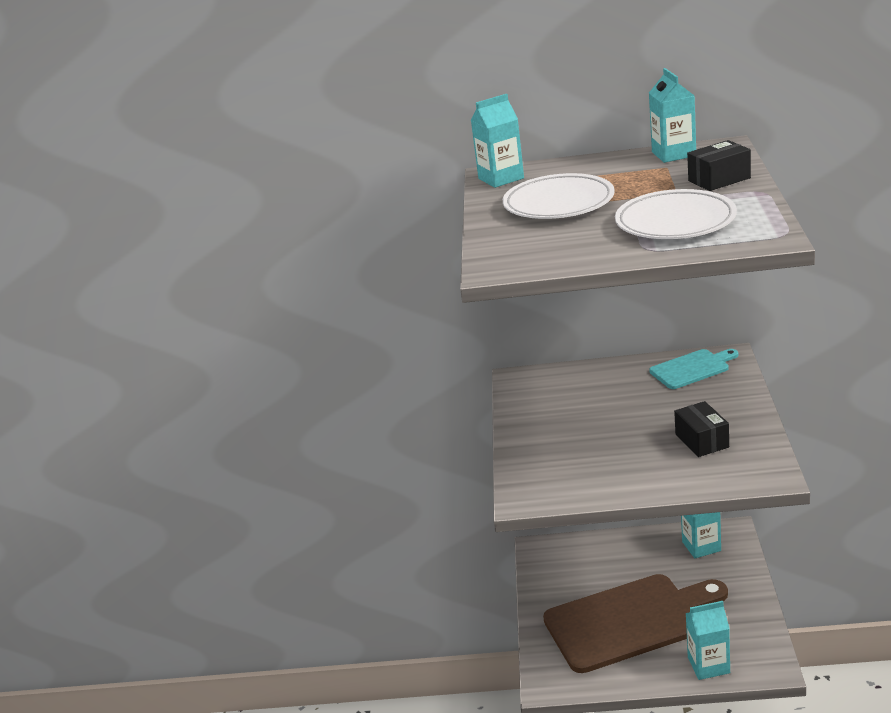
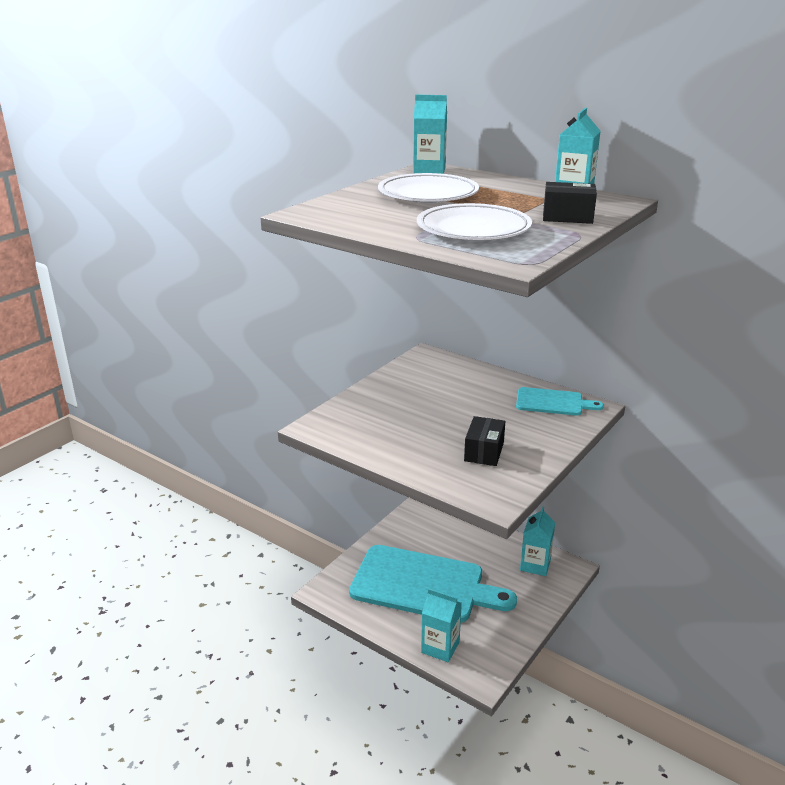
camera: 30 degrees right, 0 degrees up
brown cutting board [543,574,728,673] -> turquoise cutting board [349,545,517,622]

